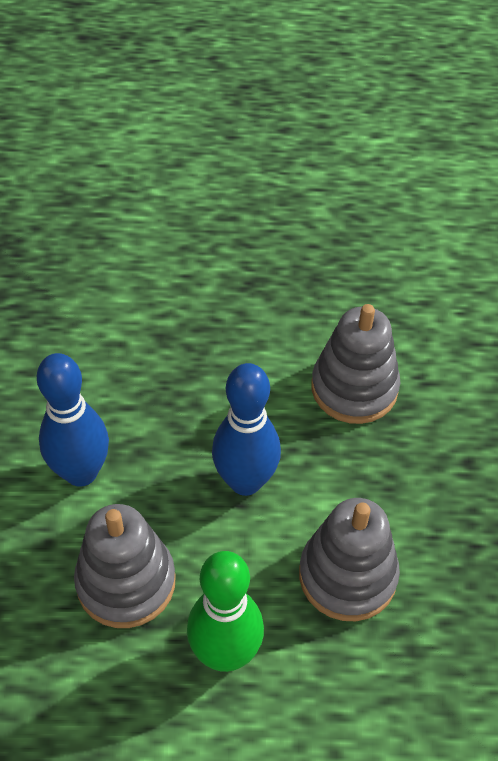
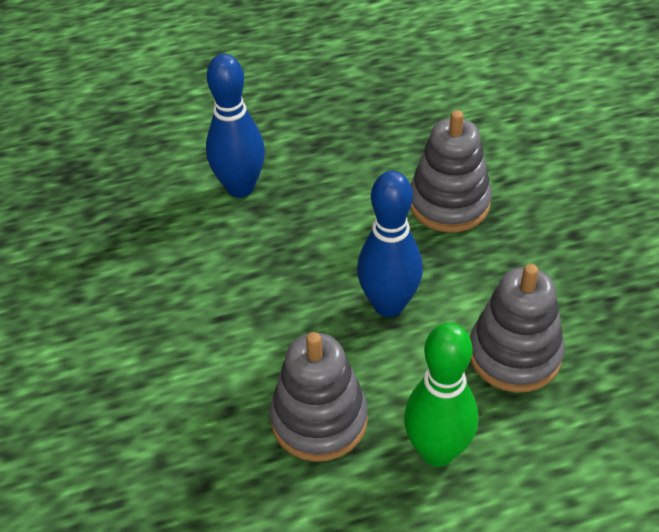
camera: 15 degrees left, 5 degrees down
blue bowling pin [37,353,109,487] -> blue bowling pin moved to [206,54,265,198]

